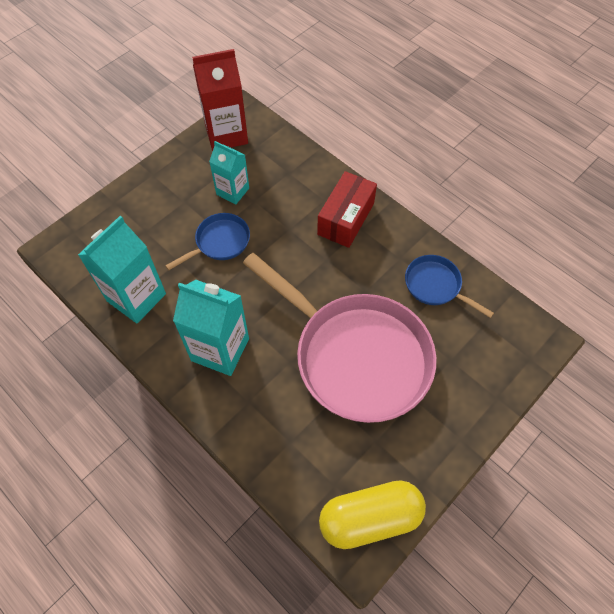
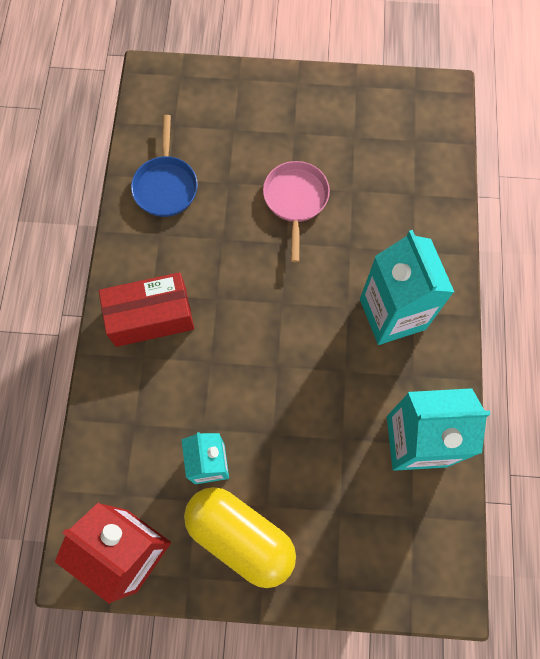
camera: 130 degrees left, 10 degrees up
blue pan [165,213,250,270] -> none
pink pan [243,253,436,423] -> pink pan [263,161,330,262], size x0.45
yellow capsule [319,480,426,549] -> yellow capsule moved to [184,487,296,588]

